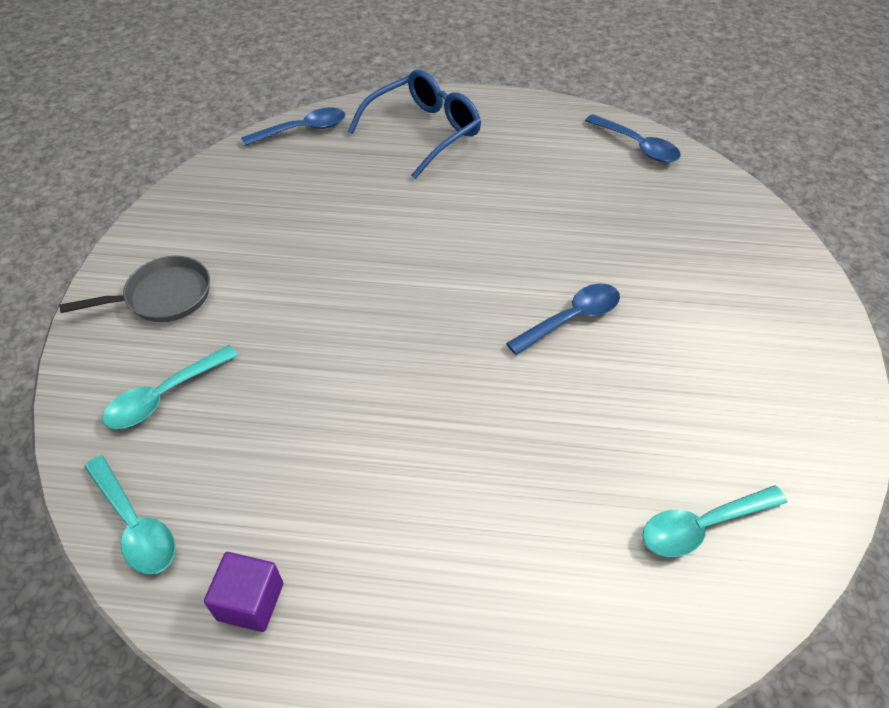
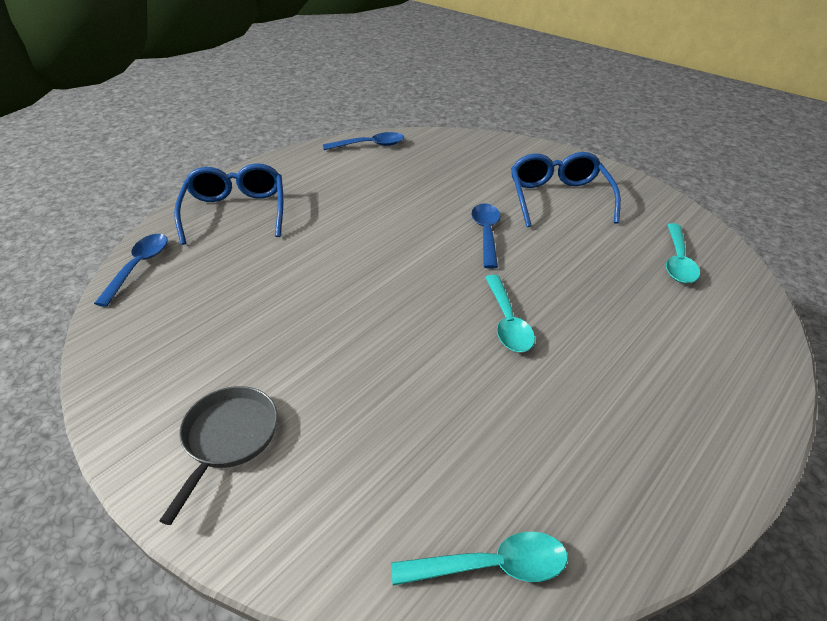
camera: 55 degrees left, 10 degrees down
turquoise spoon [102,345,238,429] -> turquoise spoon moved to [485,275,535,352]
purple cube [204,552,283,632] -> none
none -> blue glasses [511,152,621,227]

